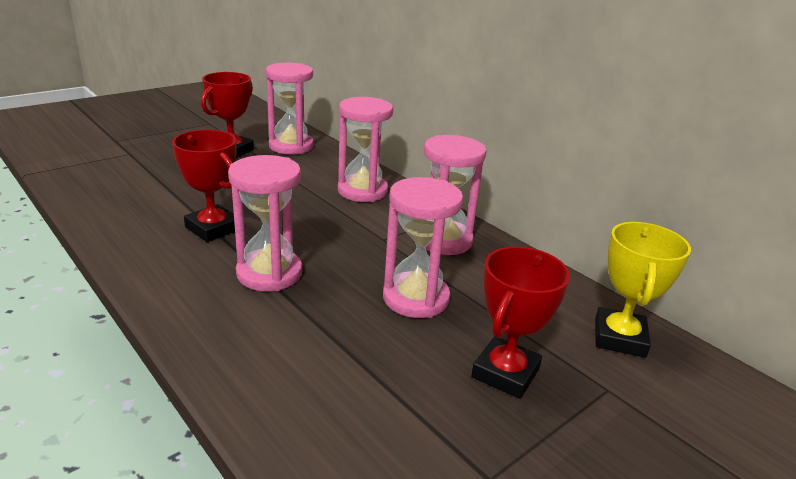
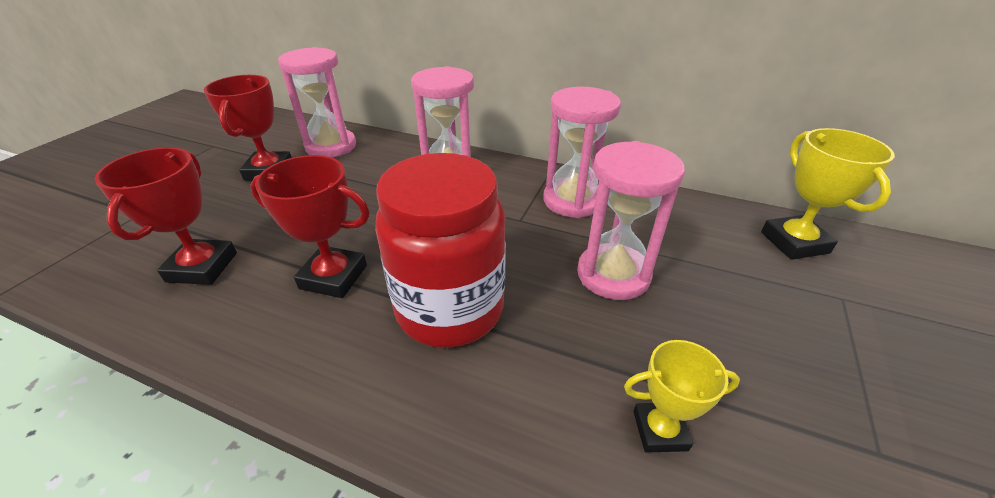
camera: 25 degrees left, 10 degrees up
pink hourglass [228,155,302,291] -> red jar [375,153,506,348]
red trophy [471,247,570,399] -> red trophy moved to [95,147,237,285]
none -> yellow trophy [624,340,740,453]

